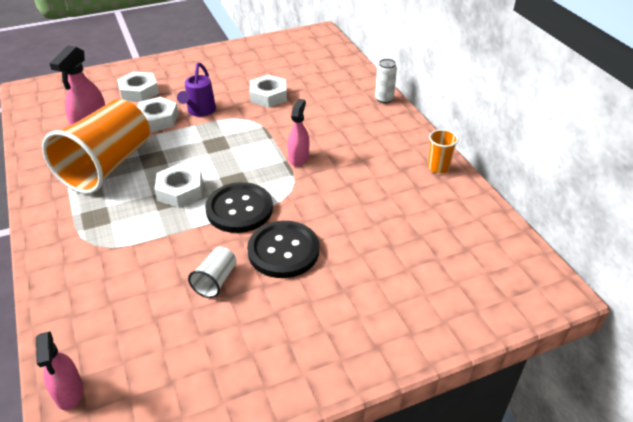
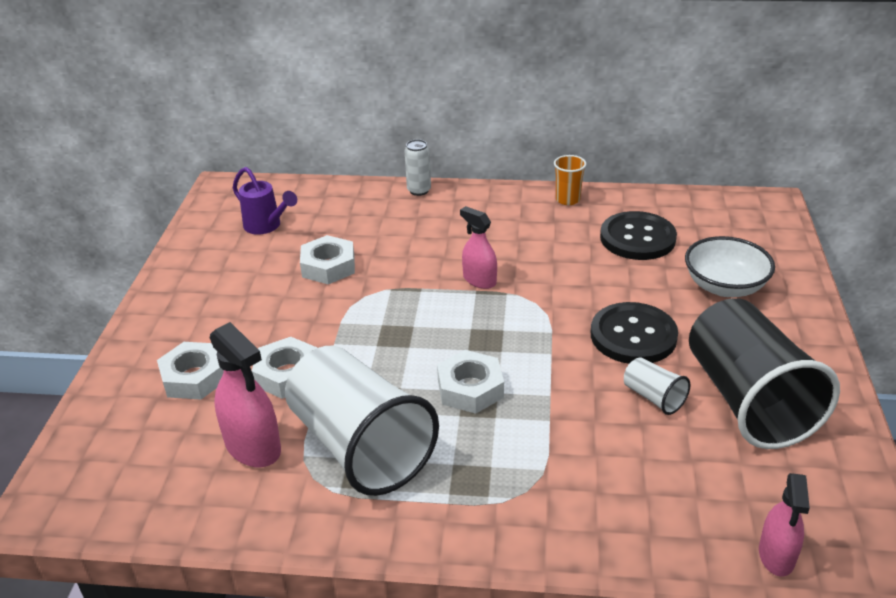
camera: 60 degrees left, 5 degrees down
pink spray bottle [36,331,83,410] -> pink spray bottle turned 90 degrees clockwise [759,473,810,576]
orange cup [42,99,150,194] -> white cup [285,346,439,496]
purple watering can [177,62,216,117] -> purple watering can moved to [233,167,297,235]
black button [205,182,273,233] -> black button moved to [600,211,677,260]
none -> white bowl [685,236,775,297]
none -> black cup [689,298,840,449]

